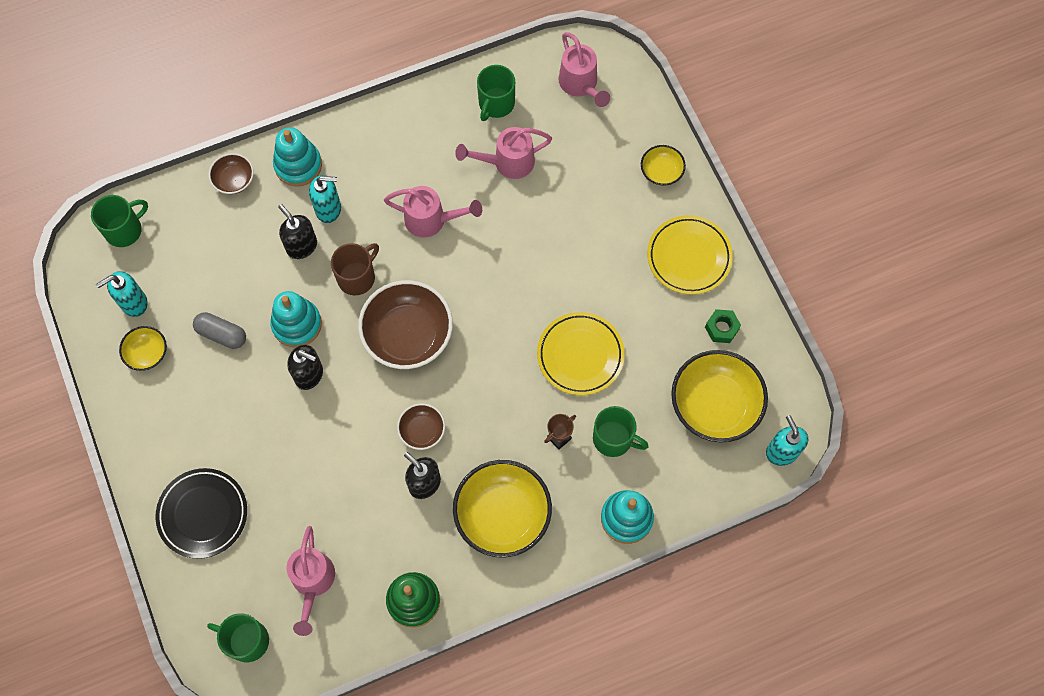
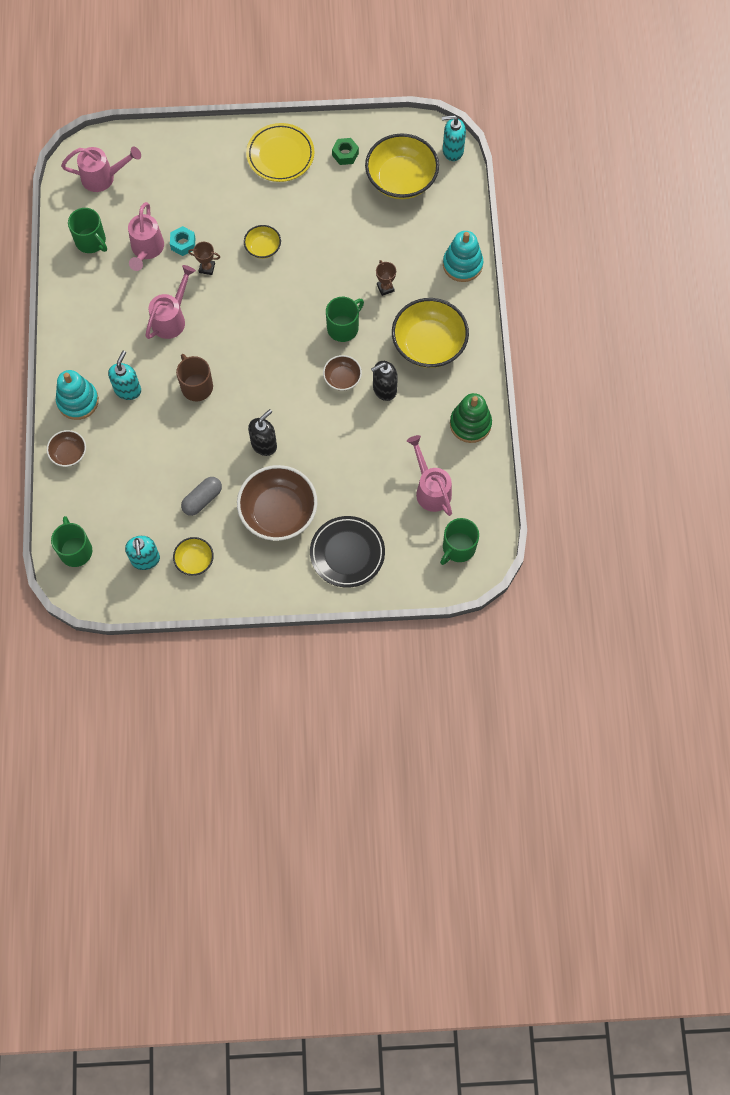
camera: 70 degrees left, 0 degrees up
turquoise stacking toy [270,291,322,348] -> none
black soap dispenser [278,204,317,259] -> none
pink watering can [286,526,335,636] -> pink watering can turned 135 degrees counterclockwise [407,435,452,516]
brown bowl [358,280,453,369] -> brown bowl moved to [237,465,317,541]
yellow plate [537,312,625,395] -> none
green mug [593,406,649,457] -> green mug moved to [326,297,364,342]
yellow bowl [641,145,686,186] -> yellow bowl moved to [244,225,281,259]
none -> turquoise nut [170,226,195,256]
none -> brown trophy [188,242,220,275]

